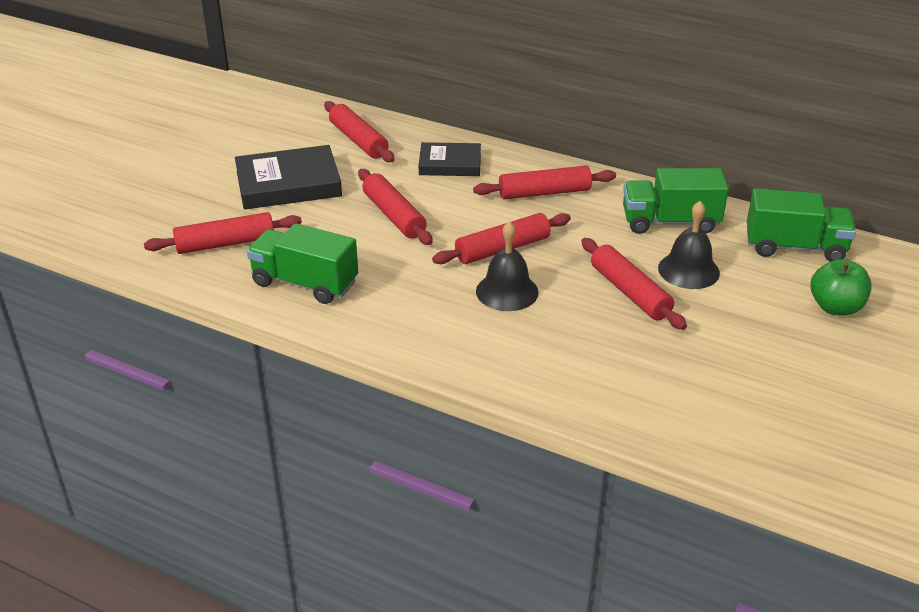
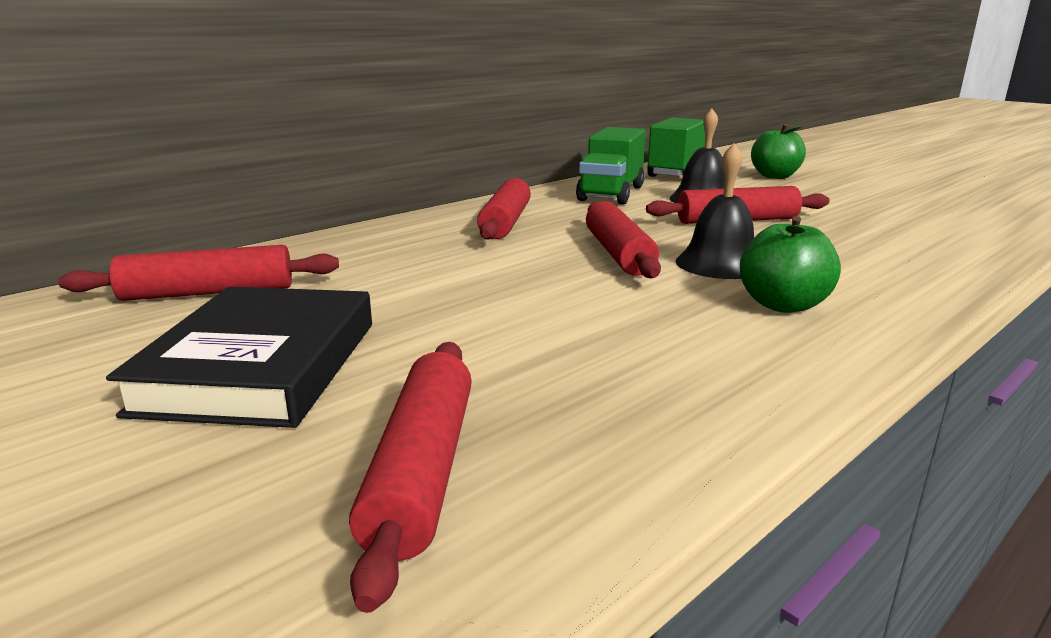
camera: 70 degrees left, 15 degrees down
green truck [247,223,358,304] -> none
red rolling pin [358,169,433,245] -> none
black book [419,142,481,176] -> none
none -> green apple [740,216,841,313]

